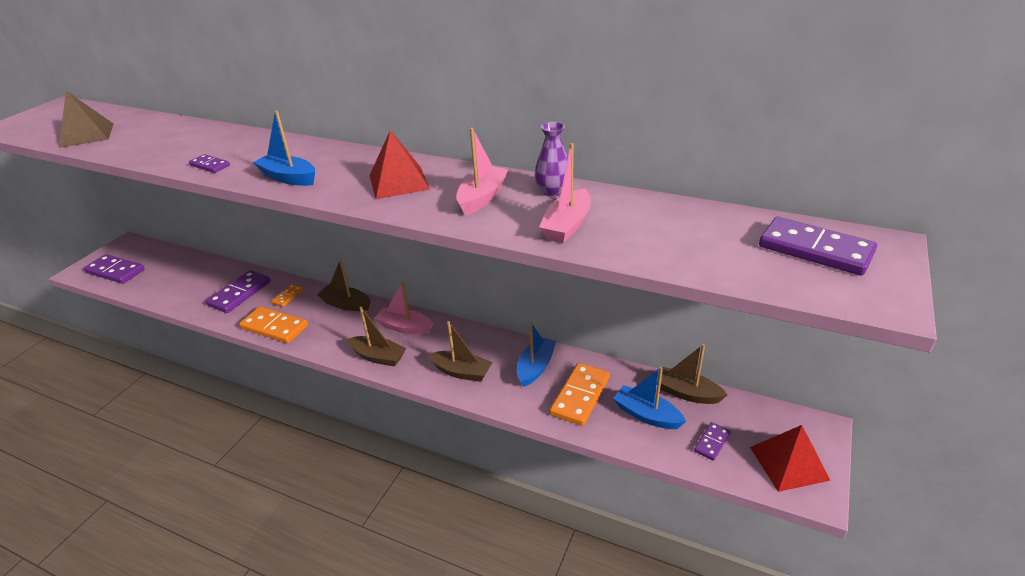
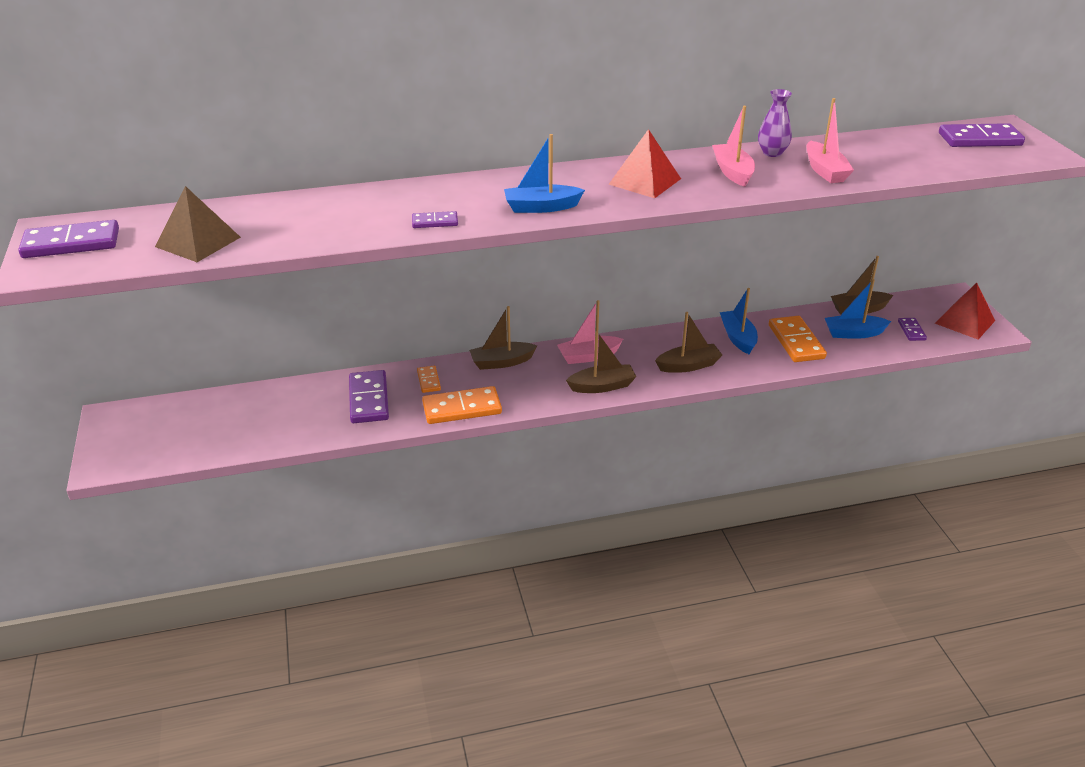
camera: 40 degrees left, 0 degrees up
purple domino [84,254,145,284] -> purple domino moved to [18,220,119,258]

